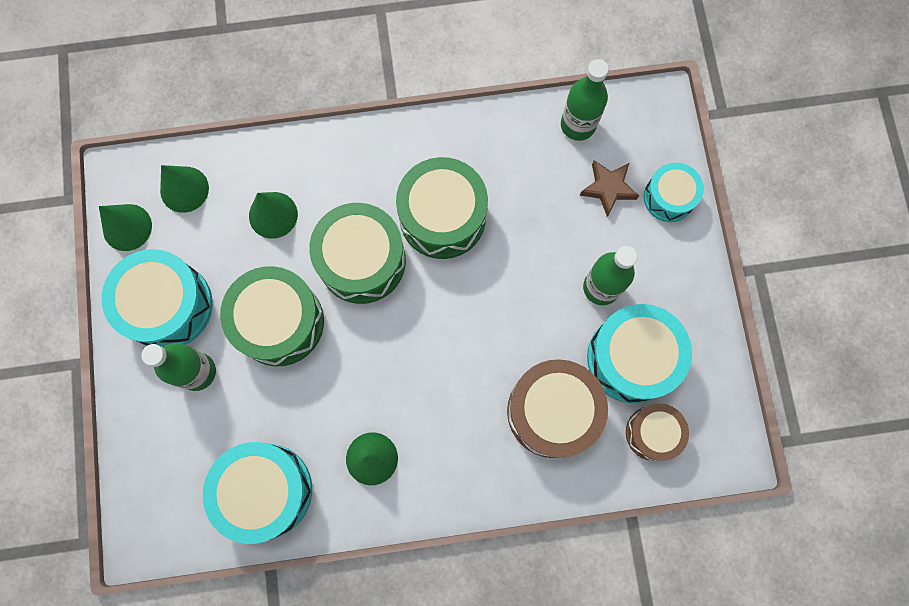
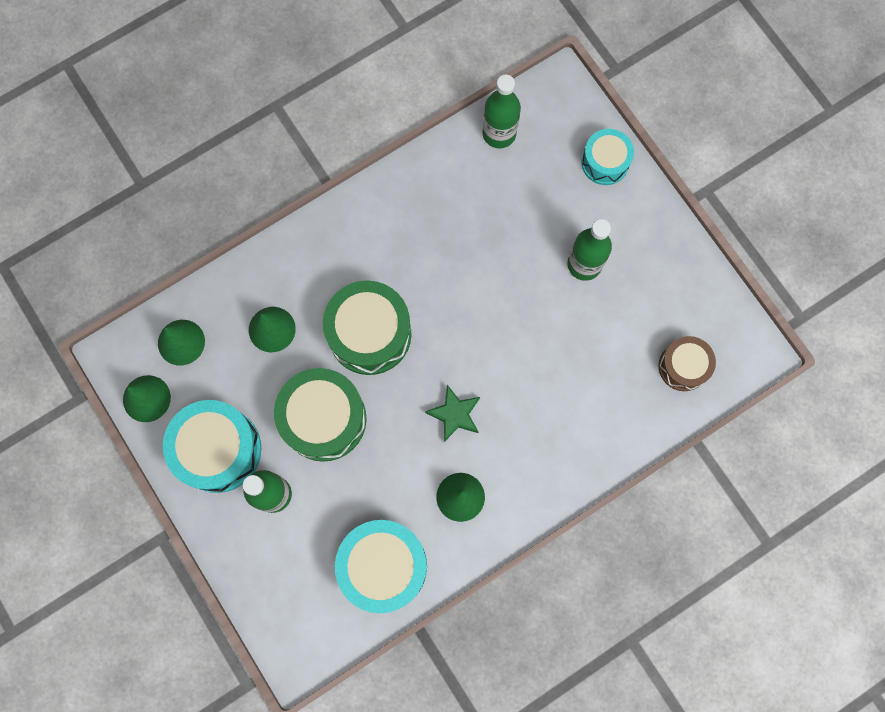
camera: 25 degrees left, 0 degrees up
green drum [396,157,488,259] -> none
brown drum [507,359,608,458] -> none
brown star [580,160,639,217] -> none
turquoise drum [587,304,692,404] -> none
none -> green star [425,385,480,442]

